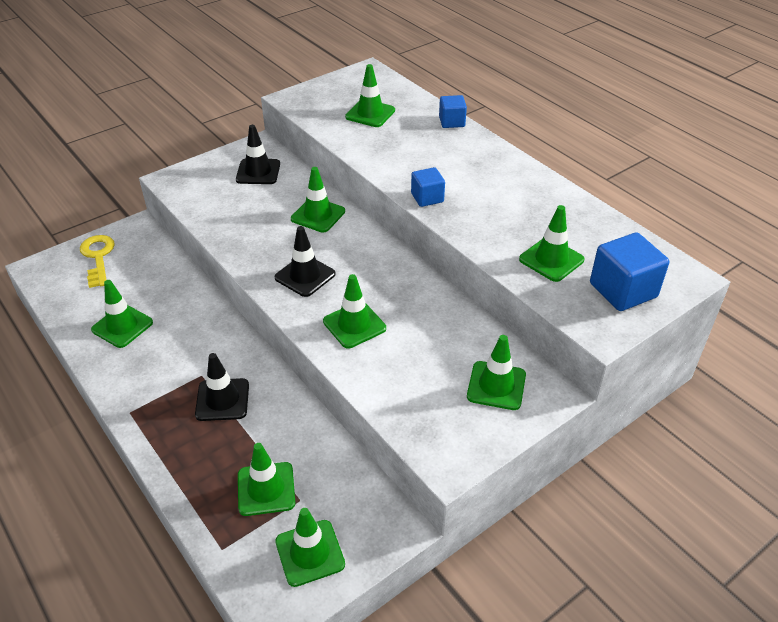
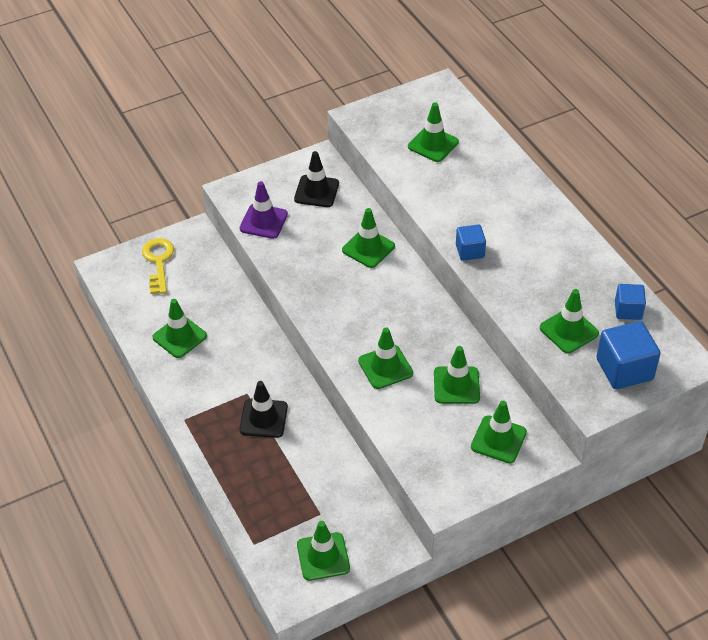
camera: 10 degrees right, 5 degrees up
green traffic cone [238,443,295,516] -> green traffic cone moved to [434,346,480,404]
black traffic cone [274,226,335,297] -> none
blue cube [439,95,467,128] -> blue cube moved to [615,284,646,320]
none -> purple traffic cone [240,181,288,239]

